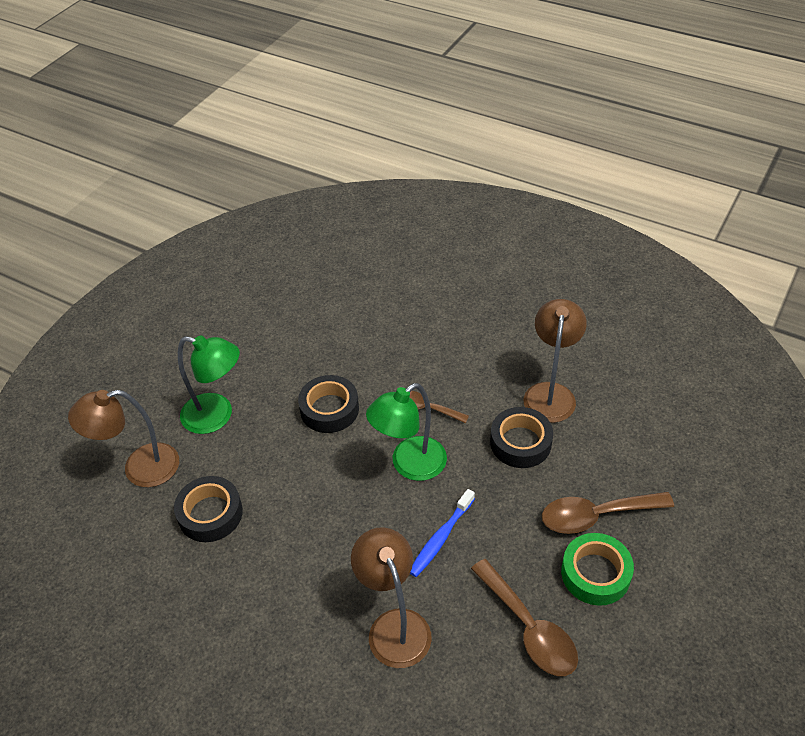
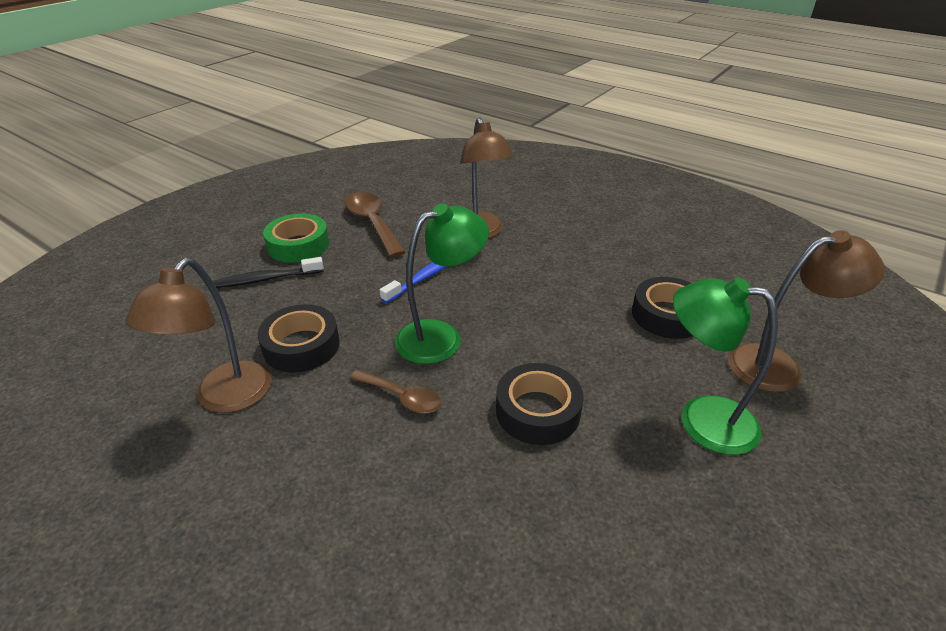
camera: 175 degrees left, 10 degrees down
brown spoon [542,492,674,534] -> black toothbrush [213,257,324,288]

